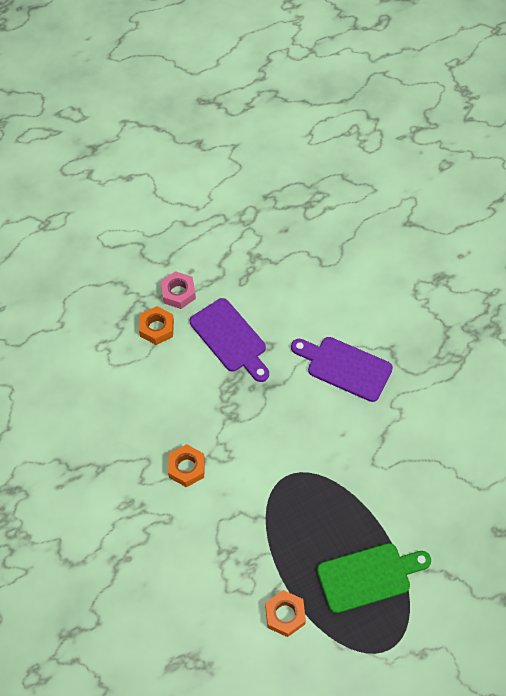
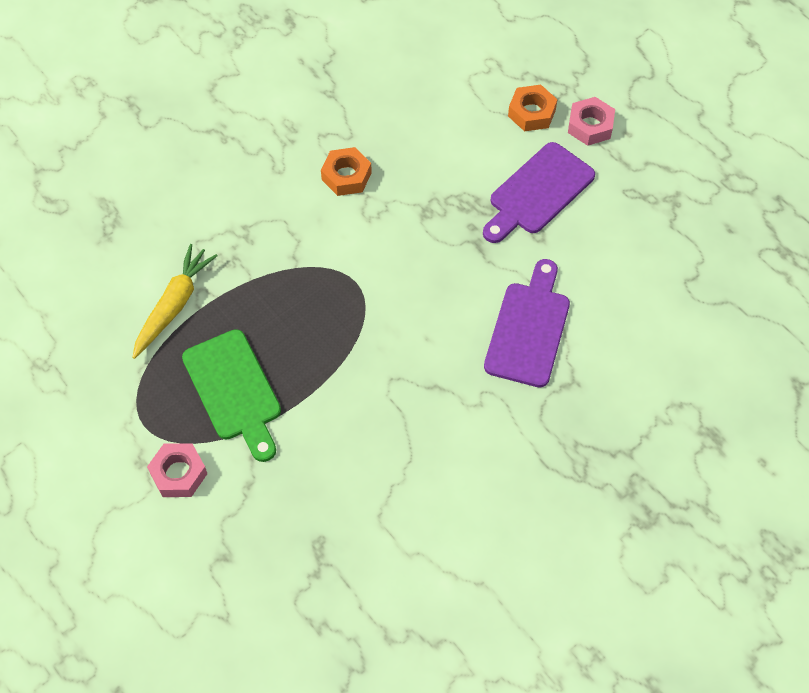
camera: 80 degrees right, 0 degrees up
orange nut [265,590,306,637] -> yellow carrot [132,244,217,359]
none -> pink nut [147,443,207,497]

